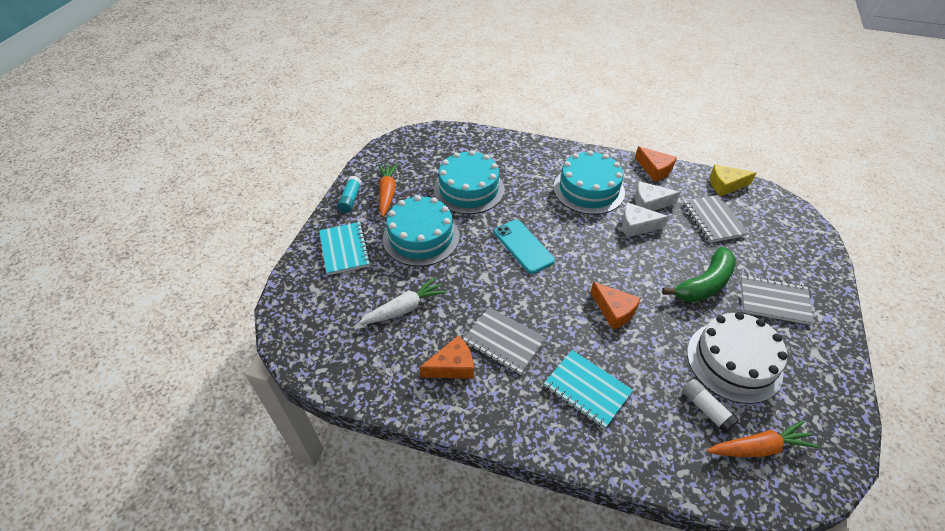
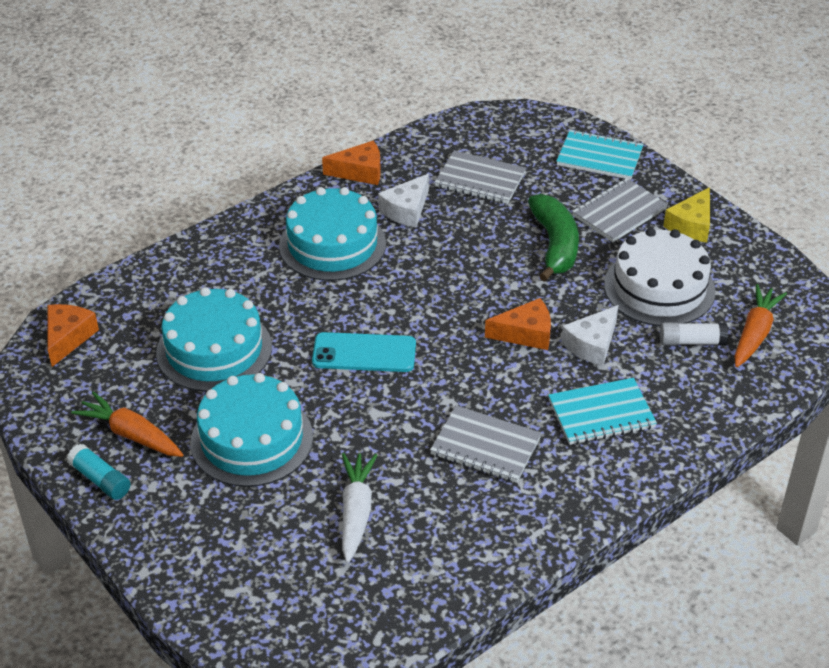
camera: 55 degrees left, 5 degrees down
turquoise notebook [319,222,371,275] -> turquoise notebook moved to [557,130,644,180]
orange cheese [419,335,474,379] -> orange cheese moved to [48,304,99,367]
grey notebook [463,307,546,375] -> grey notebook turned 45 degrees clockwise [430,405,541,483]
white cheese [622,203,669,237] -> white cheese moved to [561,305,618,366]
yellow cheese [710,164,756,196] -> yellow cheese moved to [663,187,710,242]

